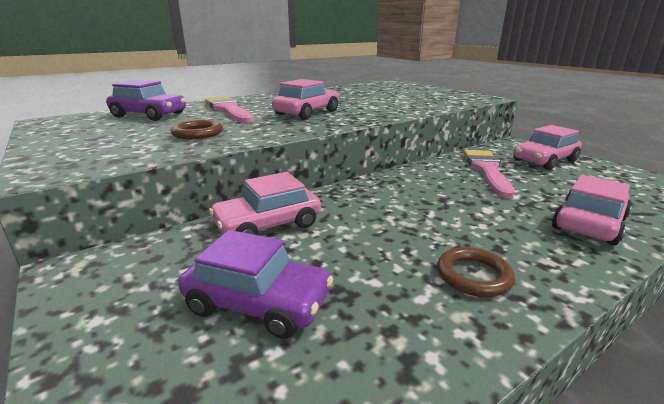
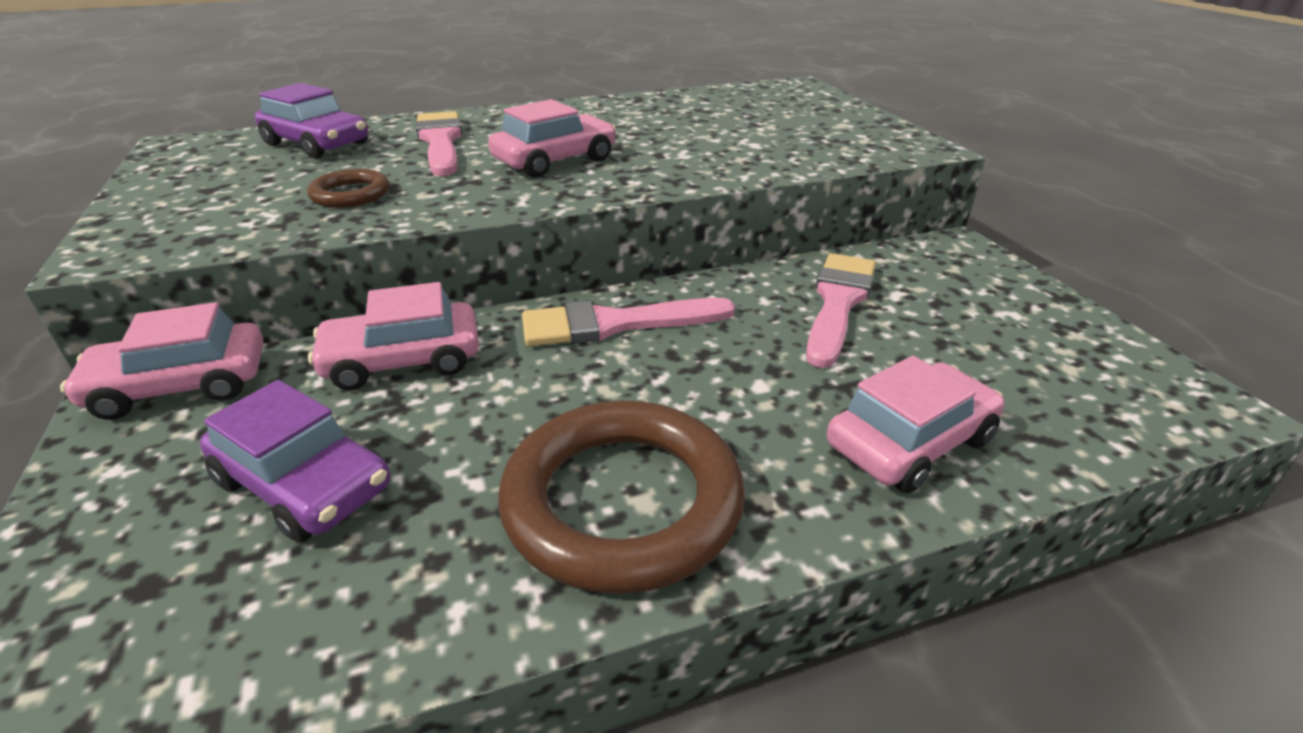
camera: 15 degrees right, 10 degrees up
brown ring [437,247,515,297] -> brown ring [498,401,745,594], size x2.12
pink car [513,125,582,170] -> pink car moved to [60,302,264,420]
none -> pink brush [522,298,735,347]

